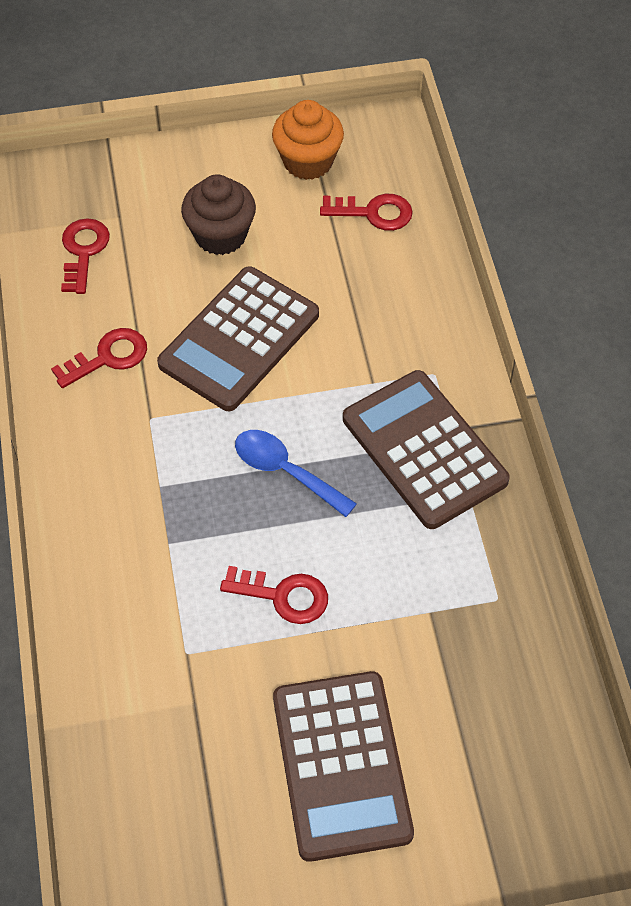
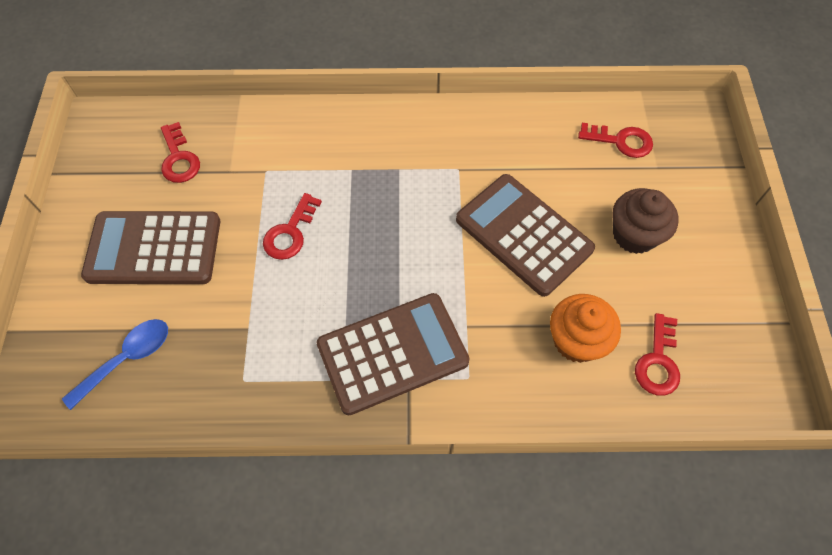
camera: 100 degrees right, 5 degrees up
red key [51,328,147,388] -> red key moved to [161,122,200,183]
blue spoon [235,430,357,517] -> blue spoon moved to [62,319,168,410]
orange cupcake [272,100,344,180] -> orange cupcake moved to [550,294,621,363]

